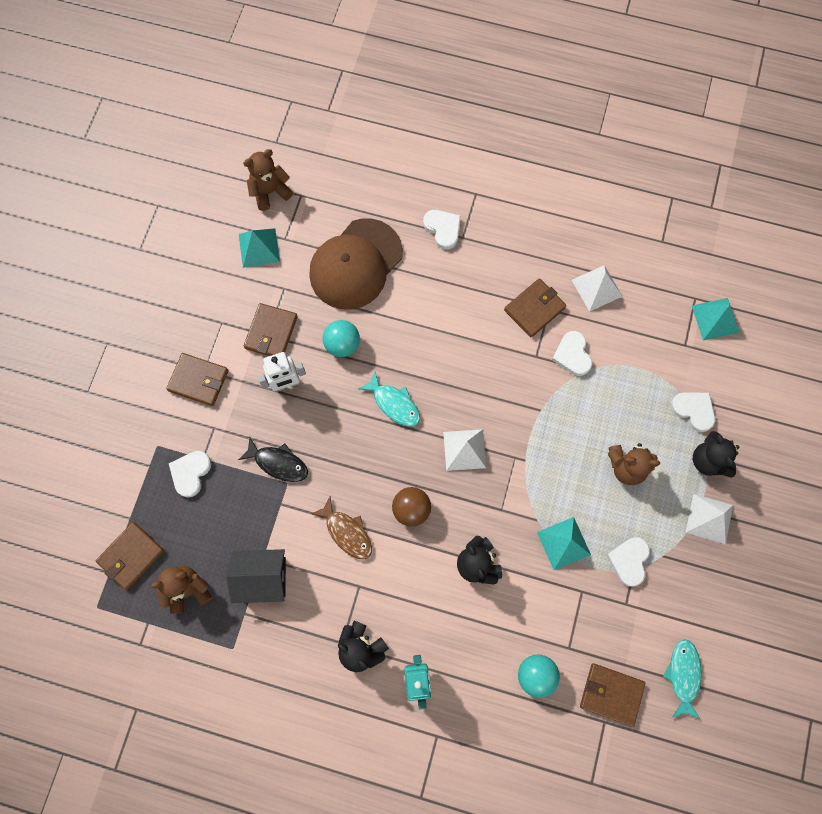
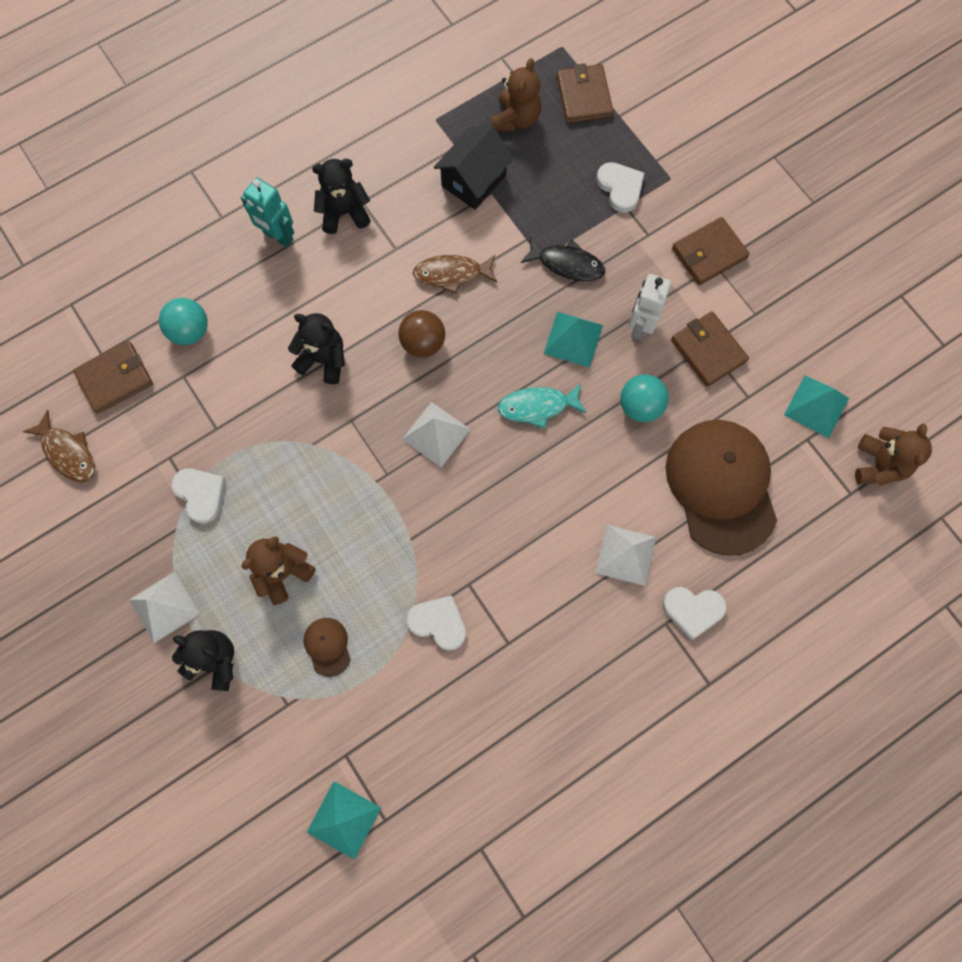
camera: 130 degrees right, 0 degrees up
black fish [238,438,308,482] -> black fish turned 135 degrees counterclockwise [521,237,605,281]
brown wallet [504,278,566,337] -> none
turquoise pyramid [537,517,591,570] -> turquoise pyramid moved to [544,312,603,368]
white pyramid [572,265,623,312] -> white pyramid moved to [595,524,656,586]
turquoise fish [663,639,702,719] -> brown fish [23,410,95,482]
white heart [671,392,715,432] -> none
none -> brown cap [303,618,351,677]

